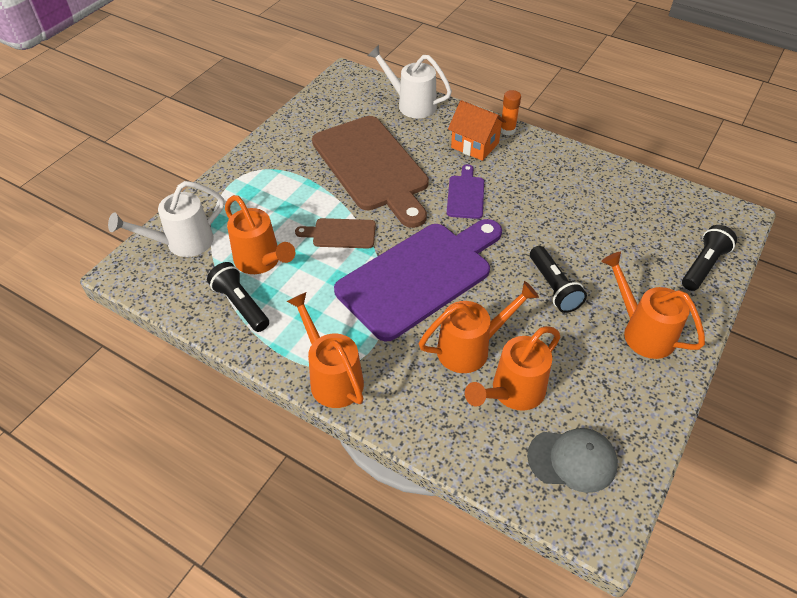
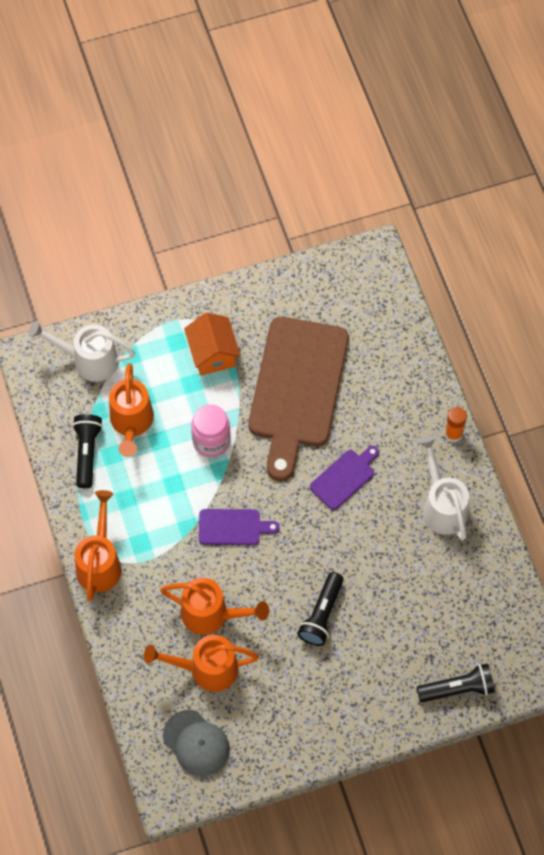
camera: 40 degrees right, 15 degrees up
brown cutting board [295,218,376,249] -> pink jar [191,404,231,458]
purple cutting board [334,219,502,342] -> purple cutting board [199,509,280,545], size x0.45
white watering can [367,45,452,118] -> white watering can moved to [418,436,469,540]
orange house [448,100,506,161] -> orange house moved to [184,313,240,375]
orange watering can [601,252,705,359] -> none

